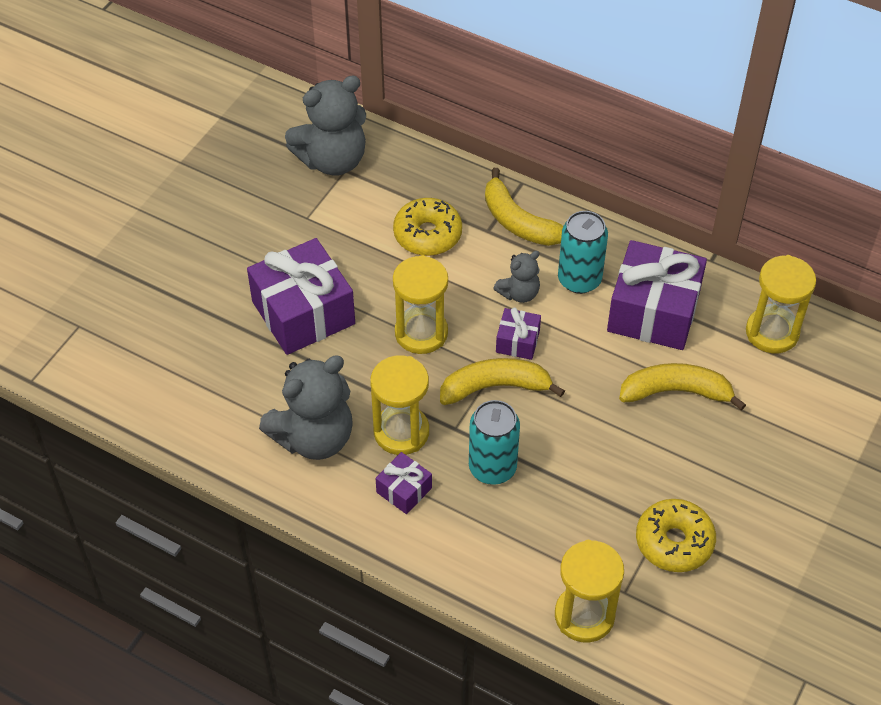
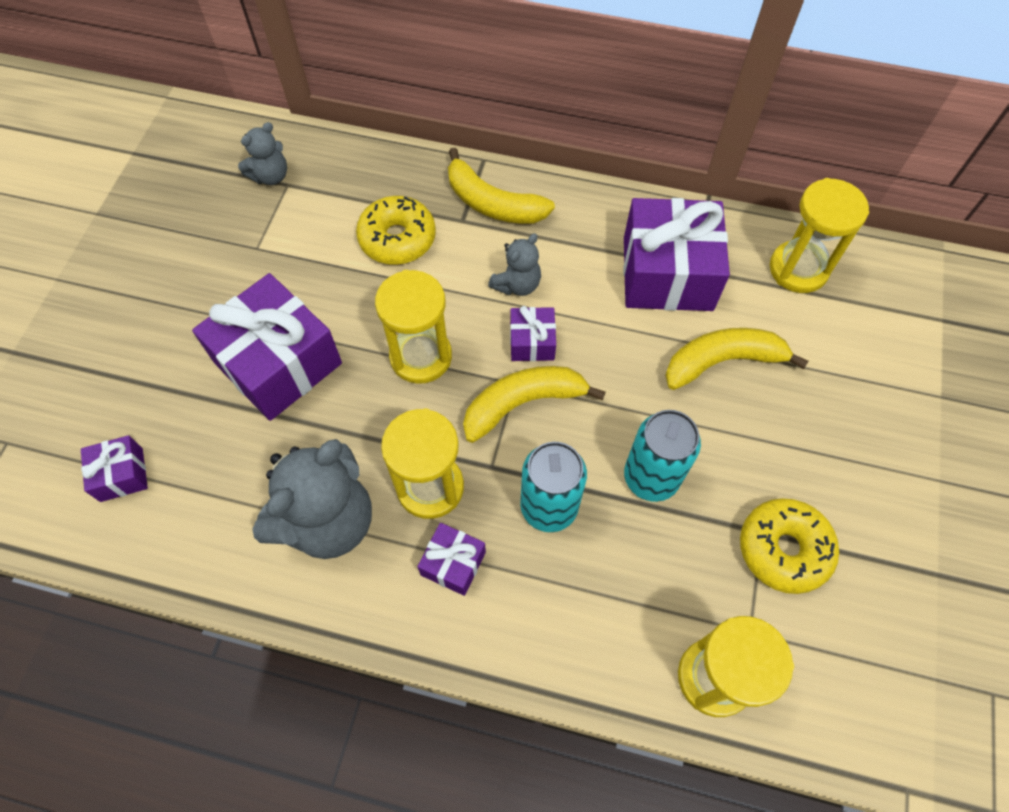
camera: 15 degrees left, 10 degrees up
grey teddy bear [285,75,366,176] -> grey teddy bear [238,122,287,185], size x0.52
turquoise can [558,211,608,294] -> turquoise can moved to [624,410,701,502]
none -> purple gift [81,435,148,502]

